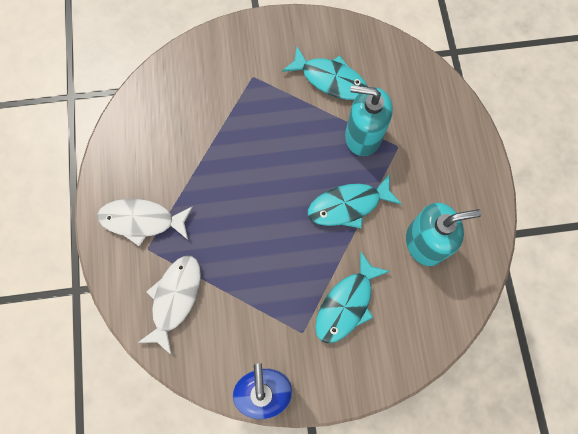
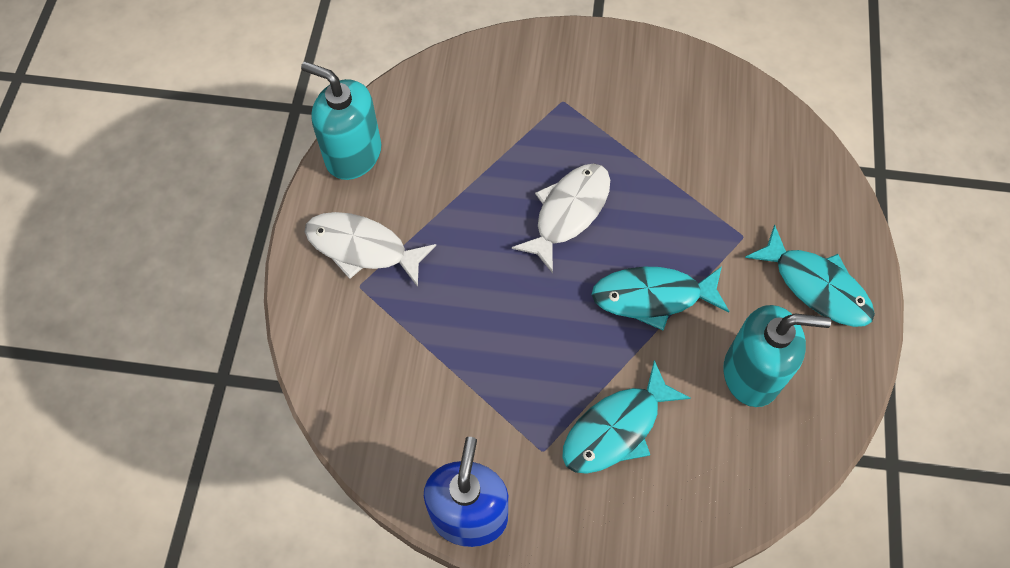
camera: 15 degrees right, 10 degrees down
white fish [138,256,201,355] -> white fish moved to [512,163,610,273]
turquoise fish [282,47,368,100] -> turquoise fish moved to [745,225,875,327]
turquoise soap dispenser [345,85,393,156] -> turquoise soap dispenser moved to [301,61,381,180]

